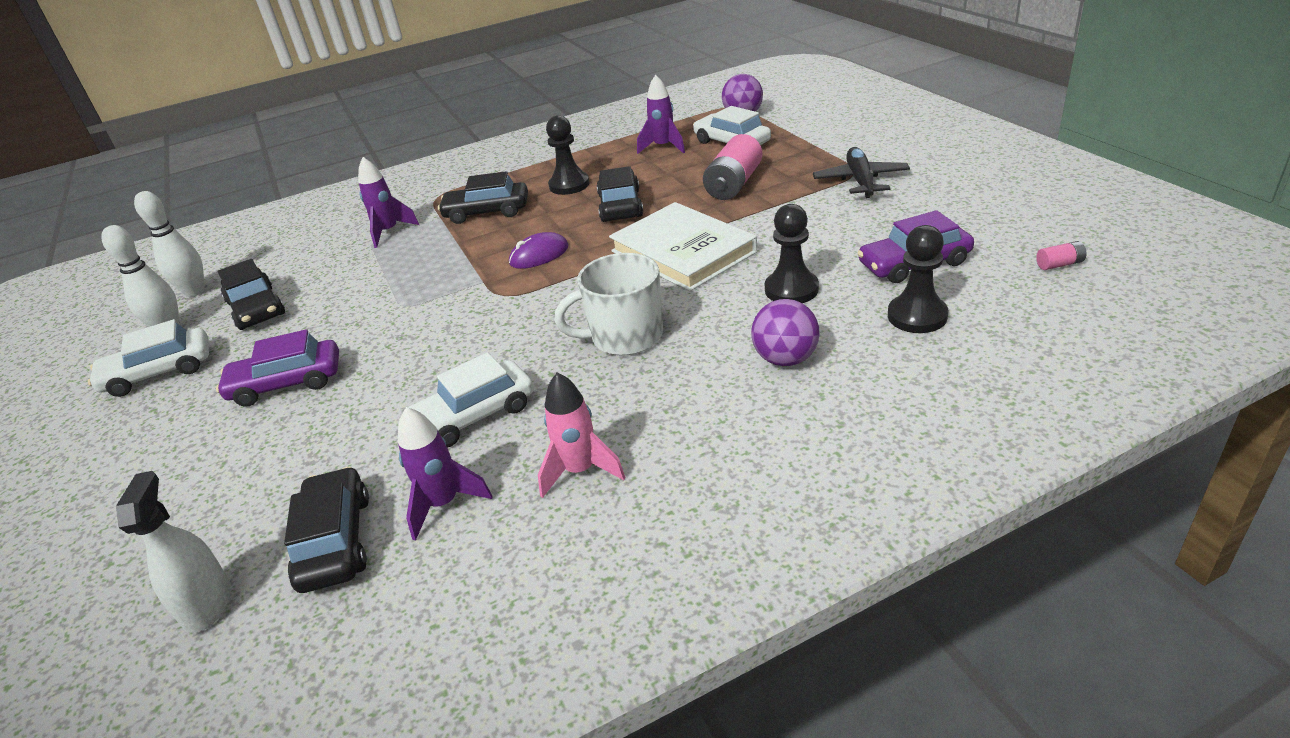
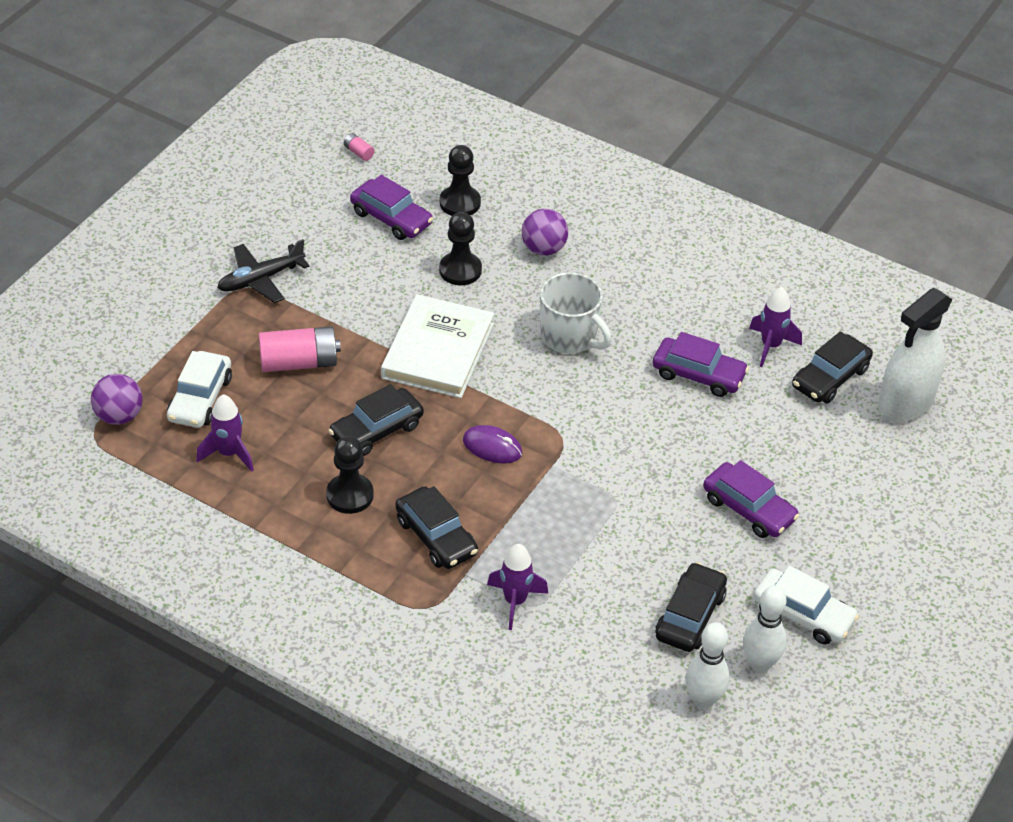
camera: 130 degrees left, 10 degrees up
white spray bottle [116,471,231,633] -> white spray bottle [878,288,952,423], size x1.60
white car [408,352,534,448] -> purple car [653,332,749,397]
pink rocket [538,373,625,498] -> none

